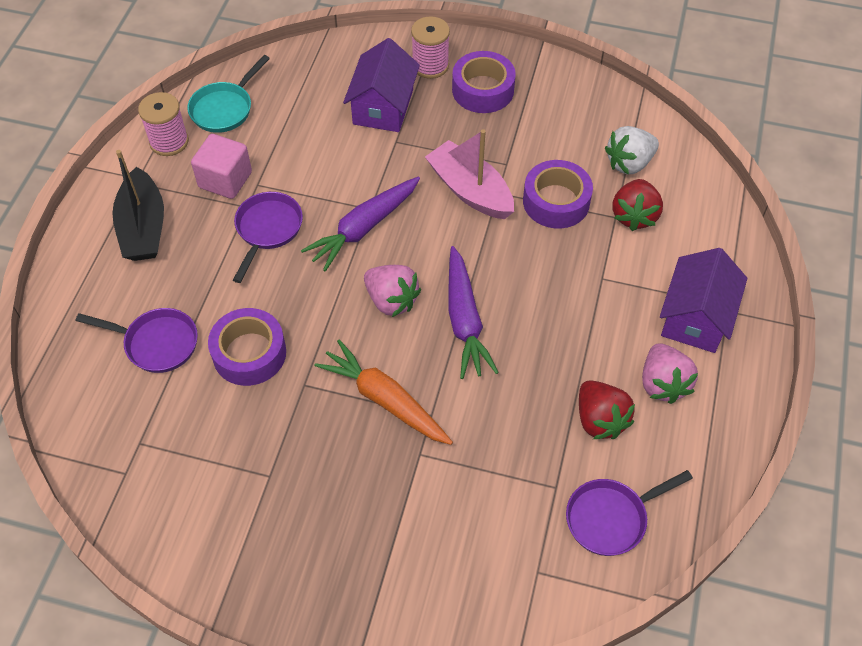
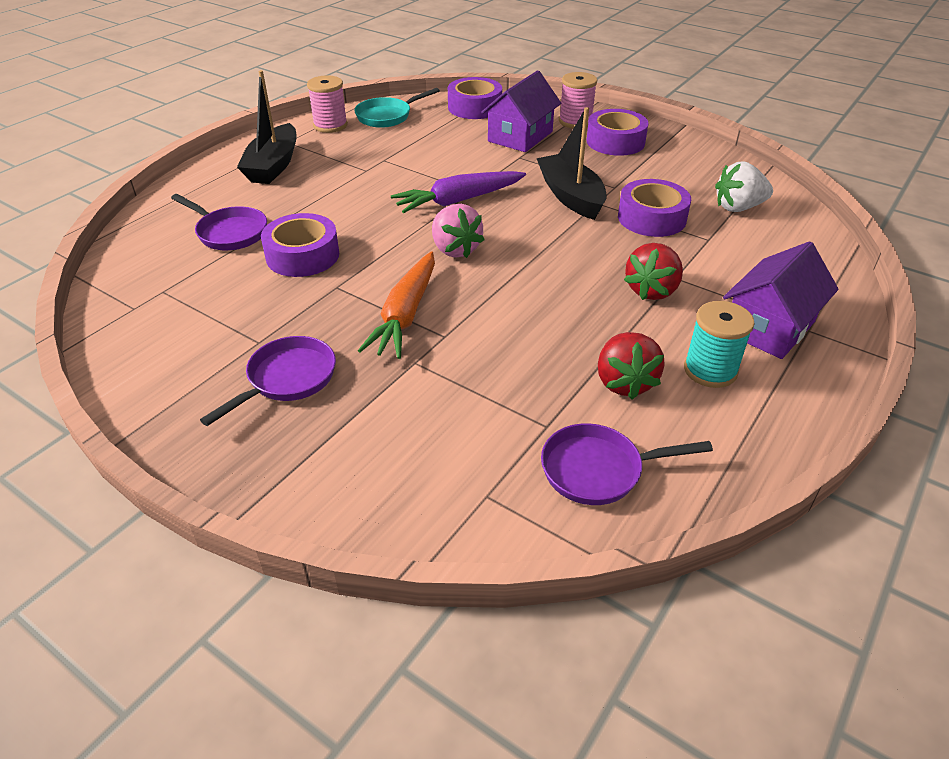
camera: 20 degrees right, 15 degrees down
pink cube [191,134,252,199] -> none
purple pan [233,192,303,283] -> purple pan moved to [200,336,336,426]
orange carrot [314,340,453,445] -> orange carrot turned 135 degrees counterclockwise [358,251,435,359]
pink boat [425,129,514,219] -> black boat [537,107,607,220]
purple carrot [449,246,499,379] -> none
red strawberry [612,179,663,231] -> red strawberry moved to [624,243,683,300]
pink strawberry [642,343,698,404] -> turquoise spool [684,301,754,388]
none -> purple tape [448,77,502,119]

